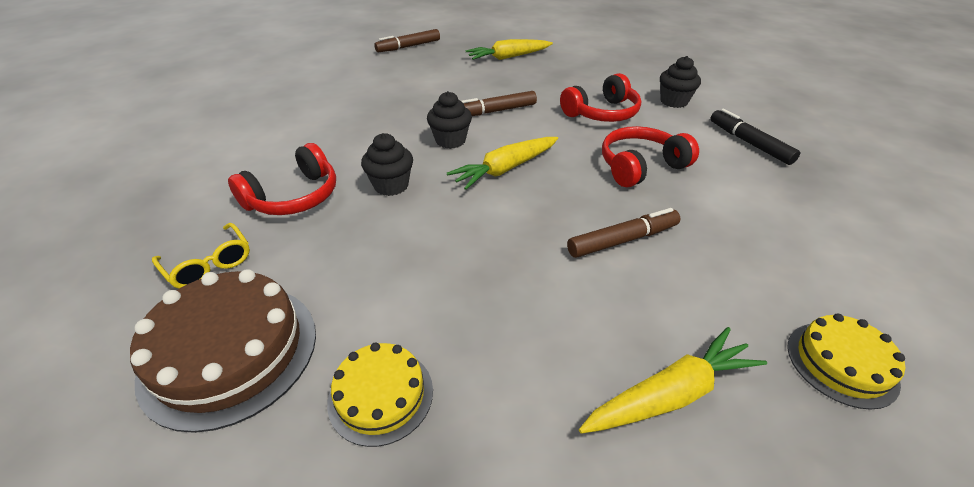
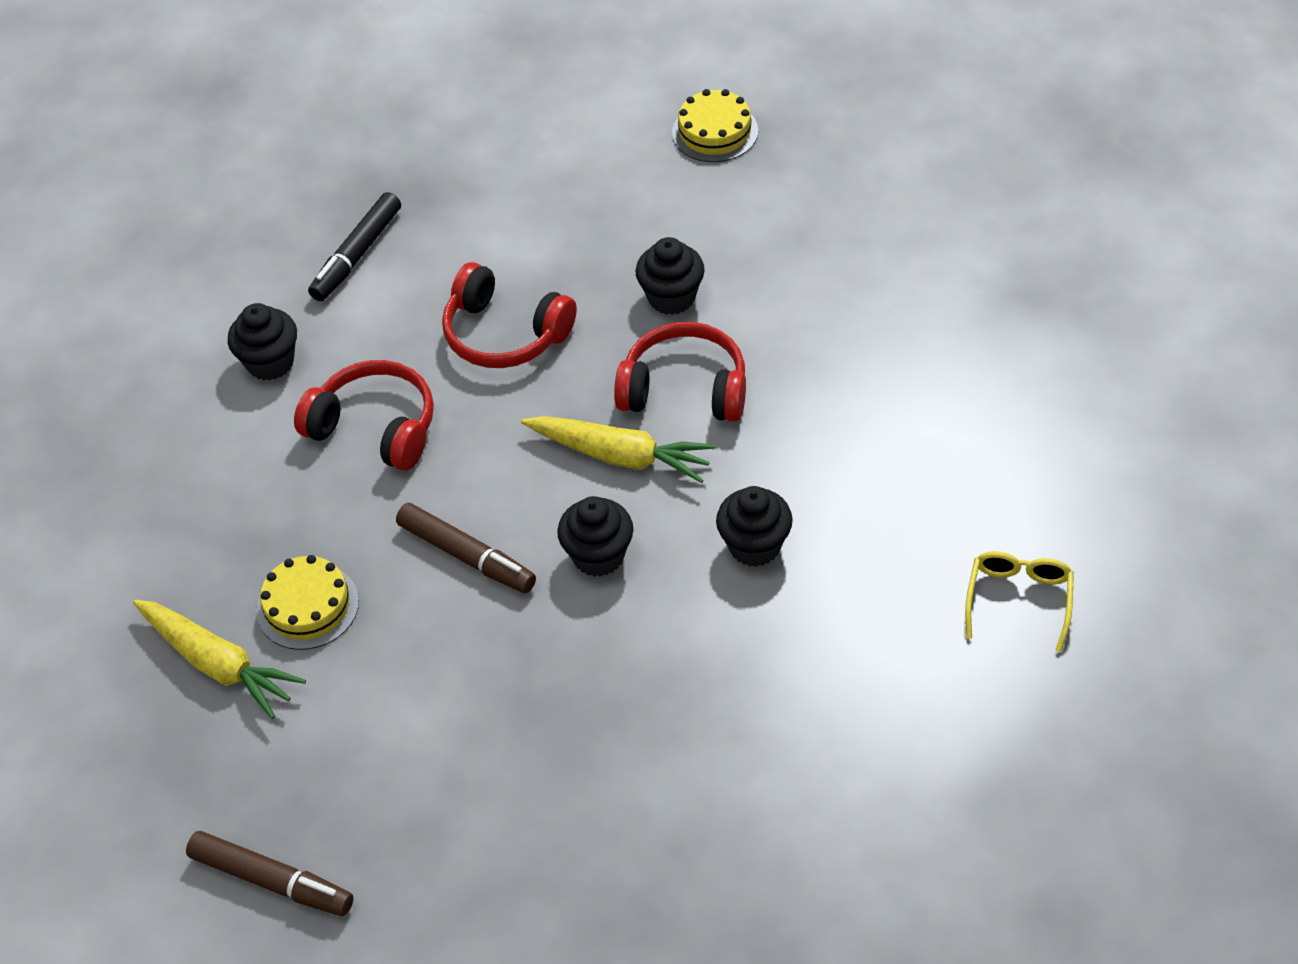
camera: 120 degrees left, 10 degrees up
brown cake [130,269,316,433] -> none
red headphones [228,143,336,215] -> red headphones moved to [614,322,746,422]
yellow cake [327,342,433,447] -> yellow cake moved to [256,555,359,650]
brown marker [567,208,680,258] -> black cupcake [635,237,705,315]
yellow carrot [579,327,767,434] -> none

